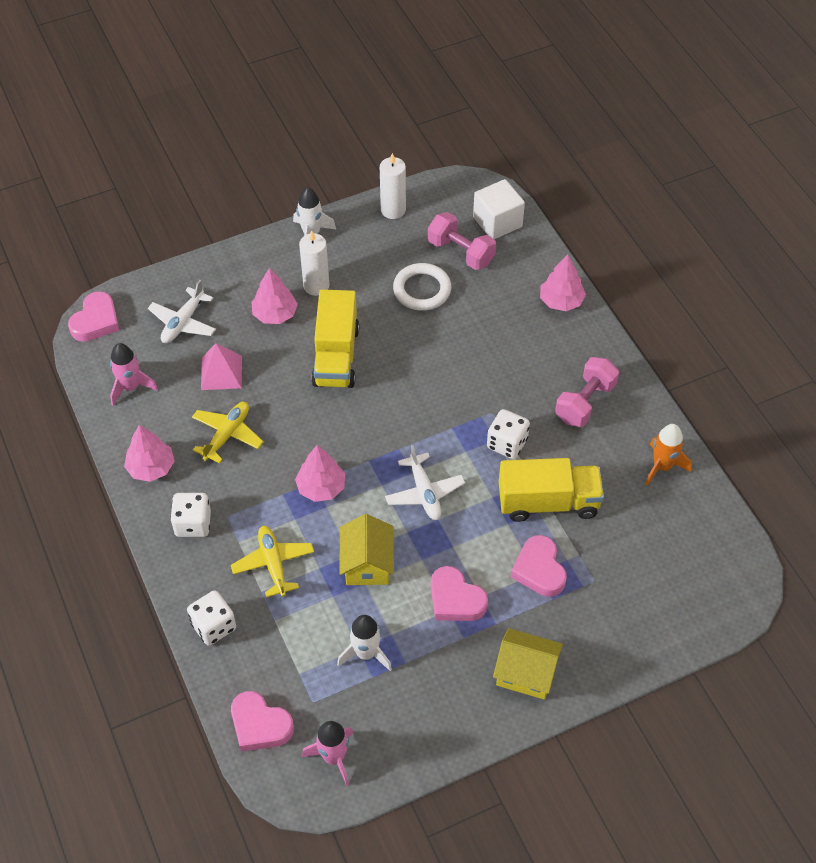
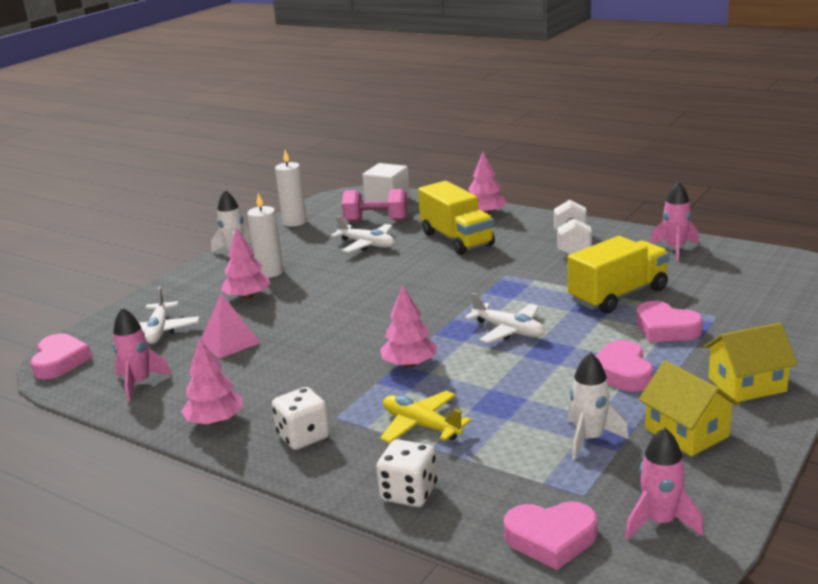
camera: 30 degrees left, 30 degrees down
yellow plane [192,402,264,463] -> none
yellow truck [311,290,359,388] -> yellow truck moved to [418,181,495,255]
yellow house [339,514,394,585] -> yellow house moved to [639,360,740,456]
white ring [393,263,451,311] -> white plane [331,216,395,253]
pink heart [431,566,488,621] -> pink heart turned 75 degrees clockwise [596,340,653,392]
white dice [487,409,530,459] -> none
pink dumbbell [555,357,619,427] -> white dumbbell [554,200,592,255]
orange rocket [645,424,692,485] -> pink rocket [650,181,699,261]

